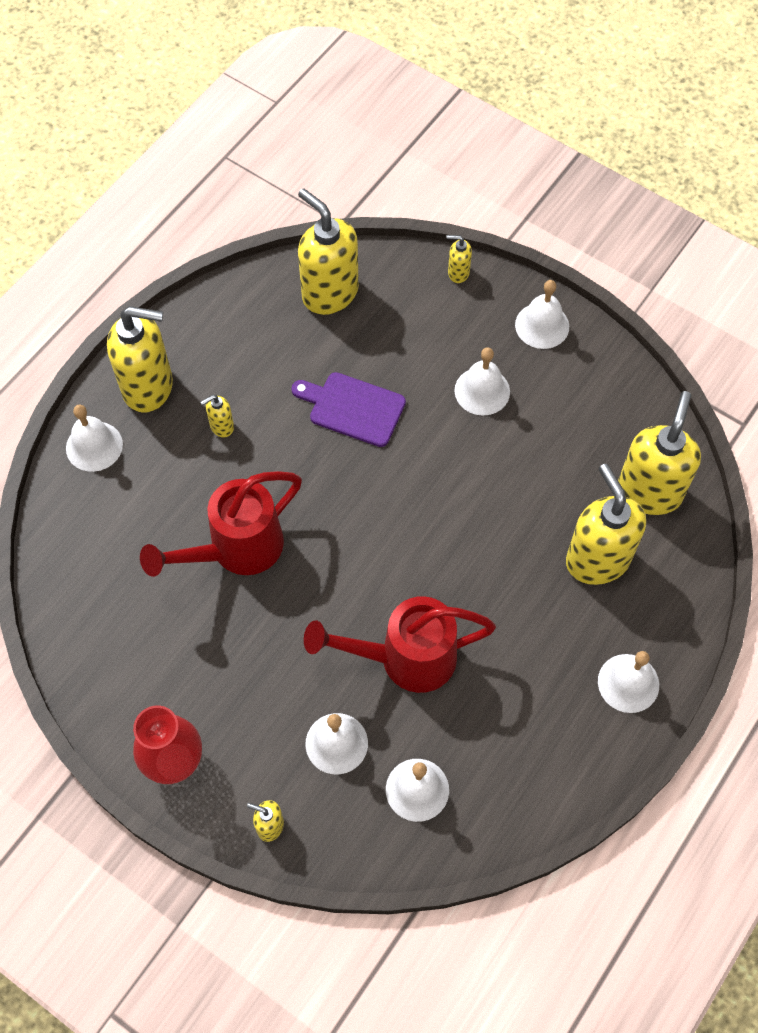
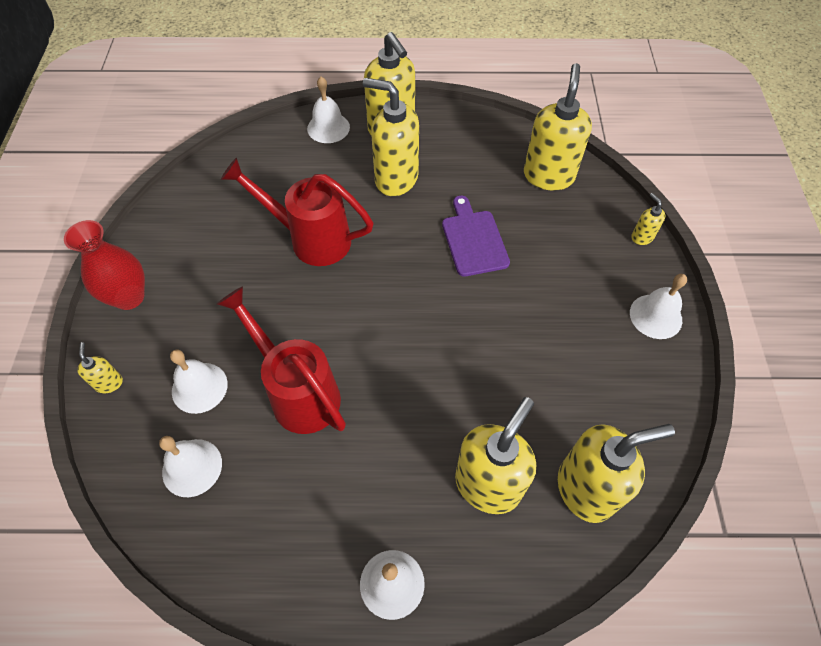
camera: 55 degrees right, 5 degrees down
yellow soap dispenser [200,395,234,437] -> yellow soap dispenser [363,78,419,196], size x2.25
white bell [455,347,510,416] -> none

